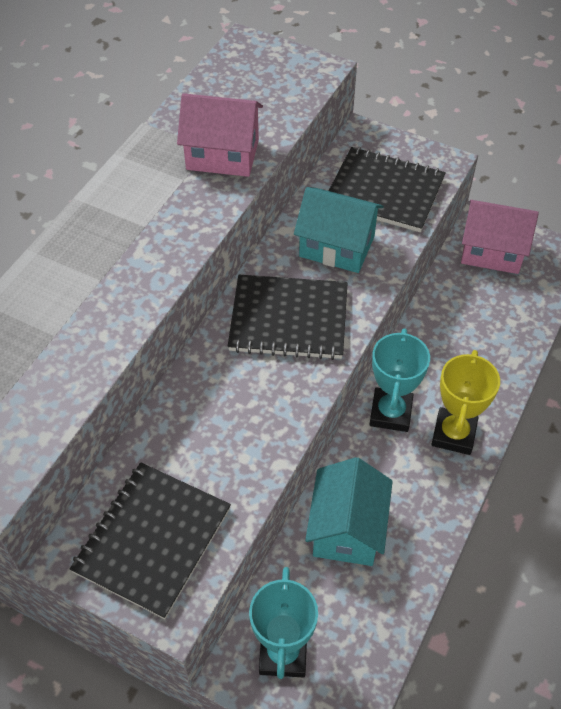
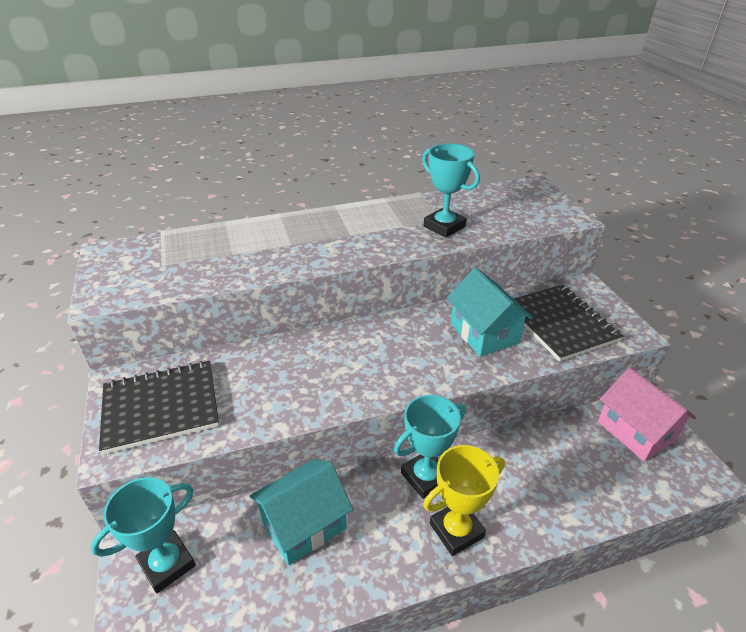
camera: 45 degrees right, 15 degrees down
pink house [177,93,263,177] -> turquoise trophy [422,143,480,237]
black notebook [228,275,348,360] -> none

